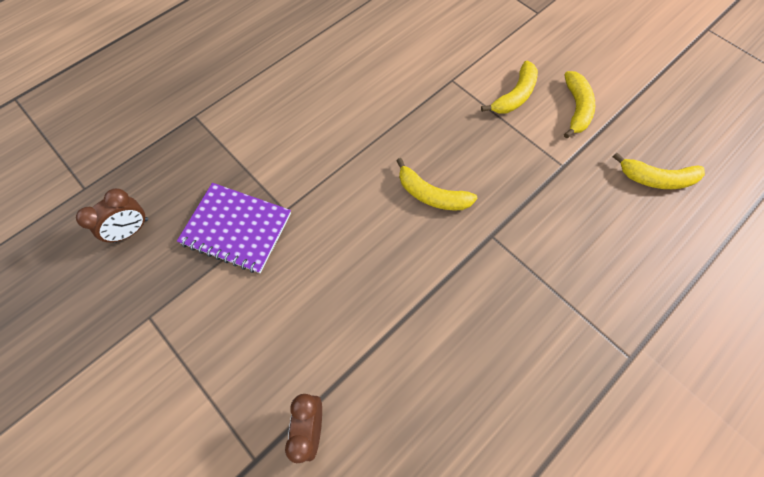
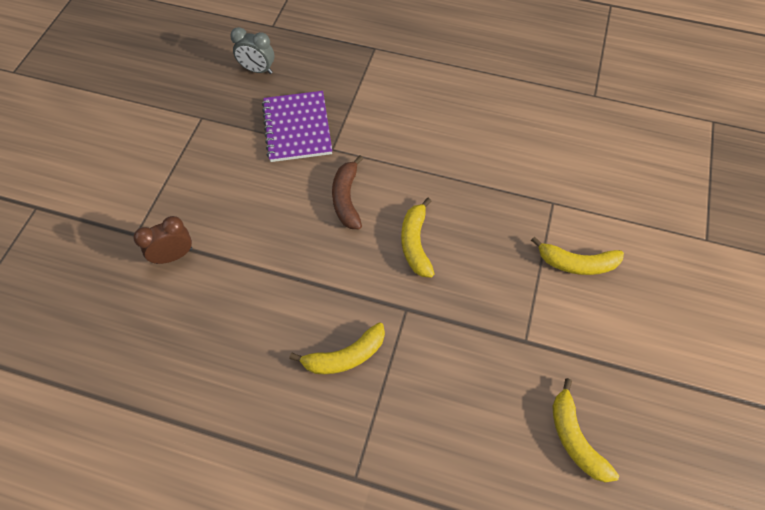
camera: 60 degrees right, 5 degrees down
brown clock [76,188,148,243] -> grey clock [230,27,274,74]
yellow banana [564,71,595,138] -> yellow banana moved to [289,322,385,374]
none -> brown banana [332,156,363,229]

